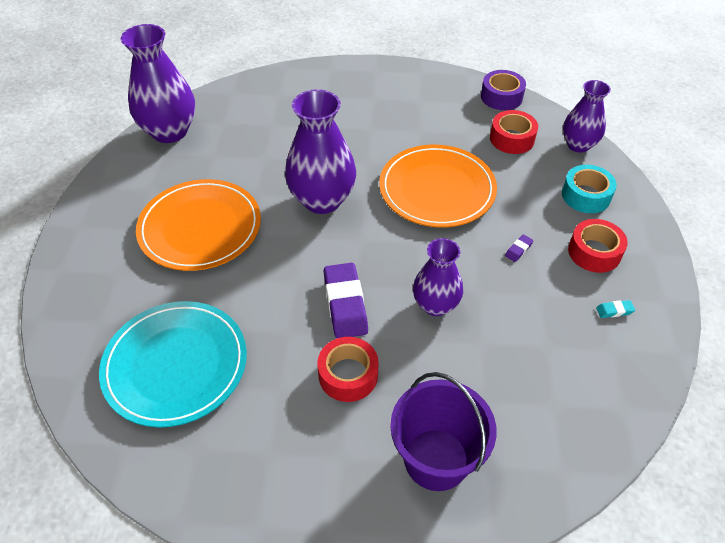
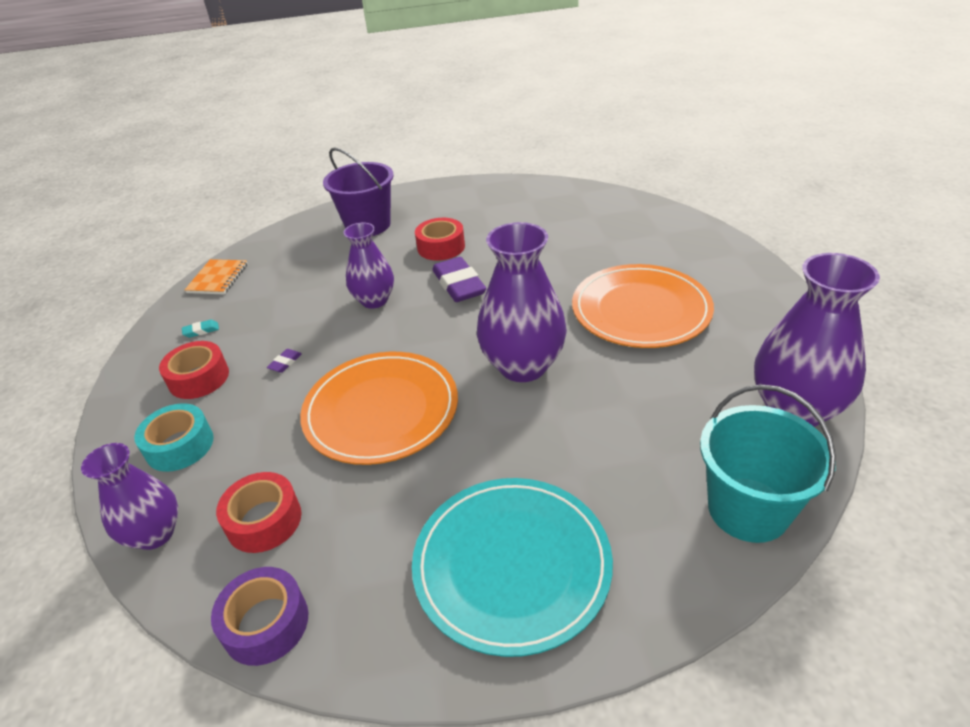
camera: 170 degrees right, 10 degrees down
turquoise plate [99,301,247,428] -> turquoise plate moved to [412,478,613,657]
none -> orange notebook [185,259,248,294]
none -> turquoise bucket [700,384,836,543]

